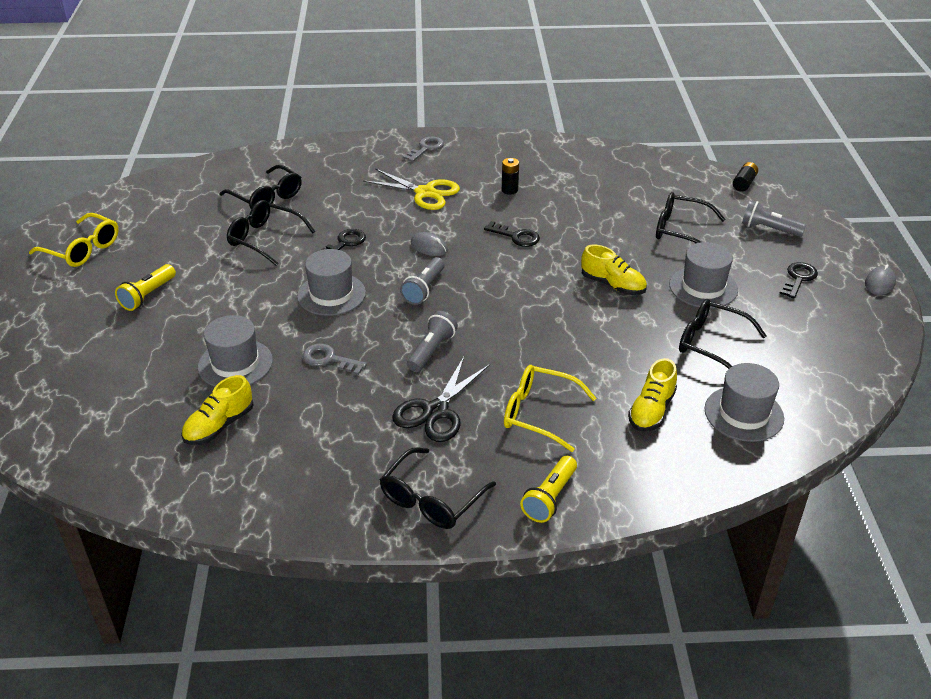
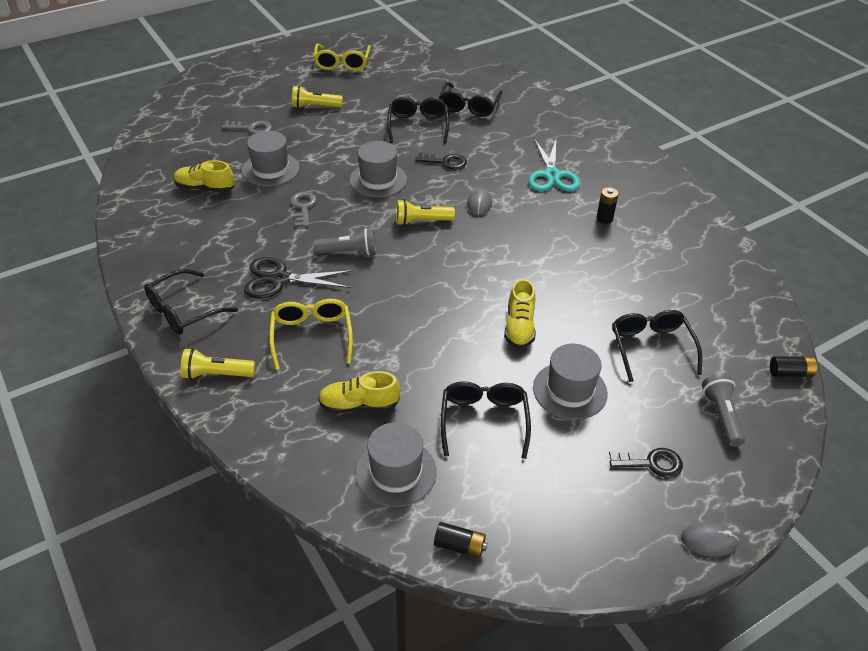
camera: 60 degrees right, 5 degrees up
yellow scissors [363,169,460,210] -> turquoise scissors [528,139,580,191]
black glasses [380,447,496,529] -> black glasses turned 45 degrees counterclockwise [144,269,238,334]
grey flashlight [400,257,445,305] -> yellow flashlight [396,199,455,226]
grey key [402,136,444,162] -> grey key moved to [222,121,272,134]
black key [484,221,540,247] -> none
none -> black battery [434,522,487,558]

